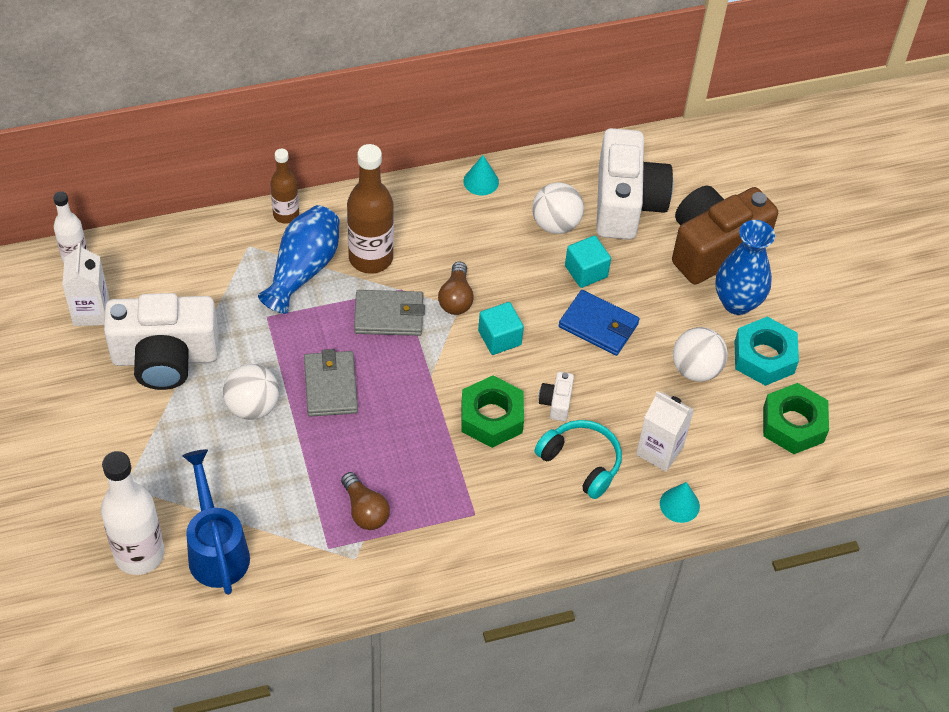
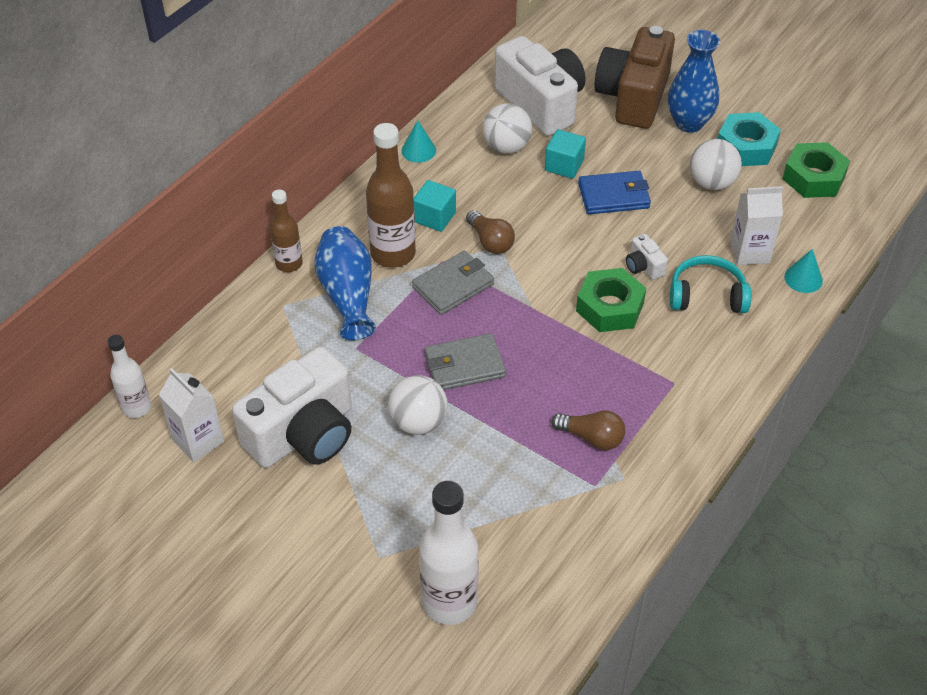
camera: 35 degrees left, 5 degrees down
blue watering can [182,449,250,595] -> none
grey wallet [304,349,358,417] -> grey wallet turned 60 degrees counterclockwise [424,333,506,390]
turquoise cube [478,302,524,355] -> turquoise cube moved to [414,180,456,232]

